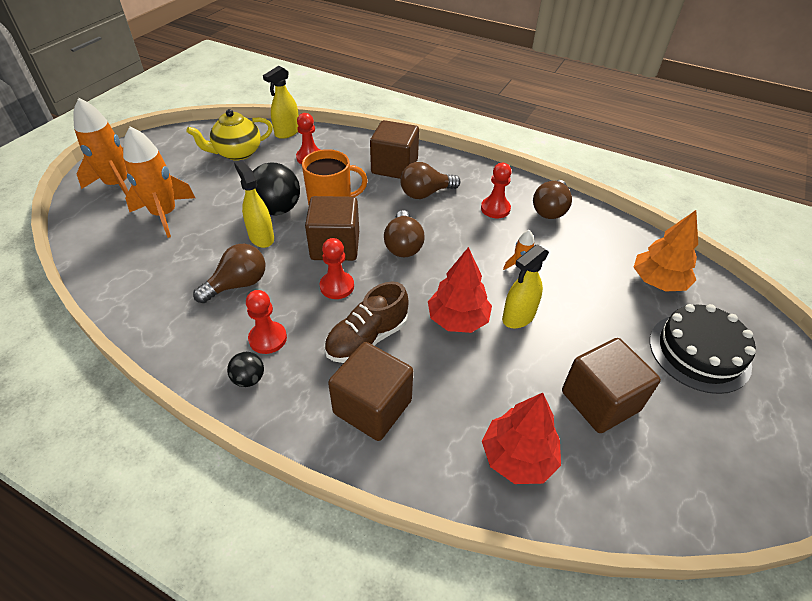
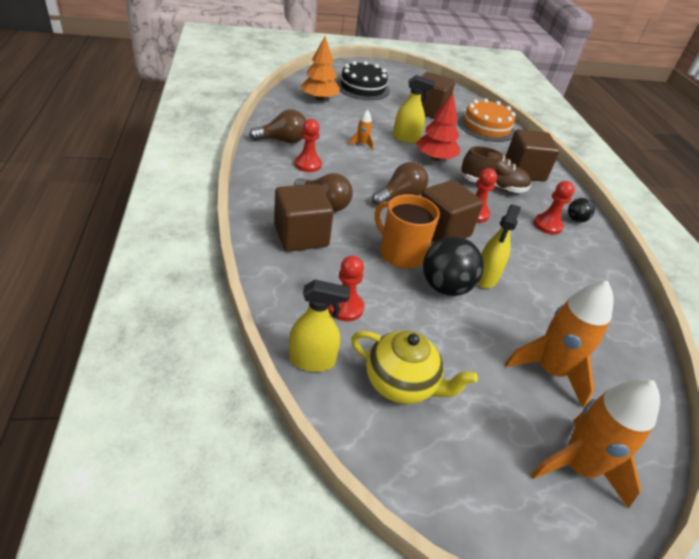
camera: 130 degrees left, 5 degrees down
brown light bulb [193,244,265,303] -> none
red tree [482,393,561,484] -> orange cake [458,98,516,142]

